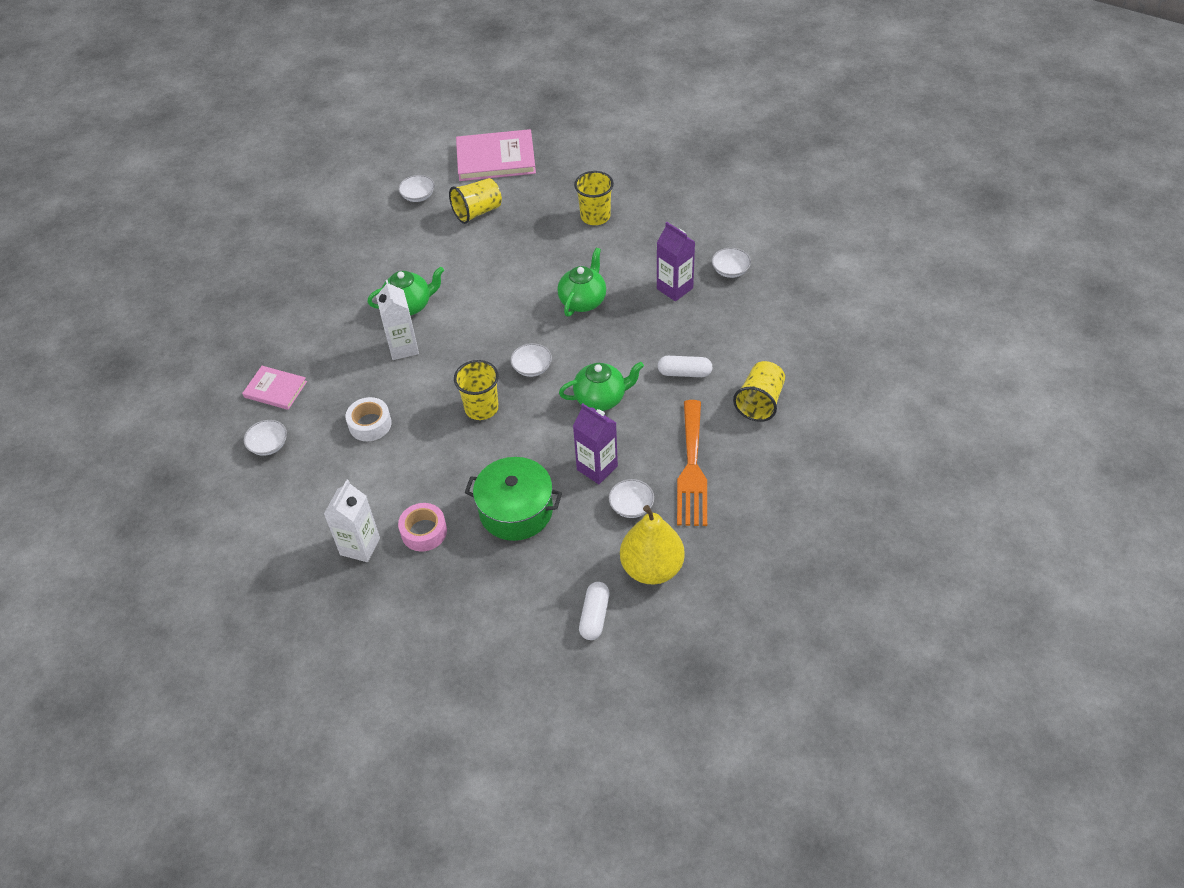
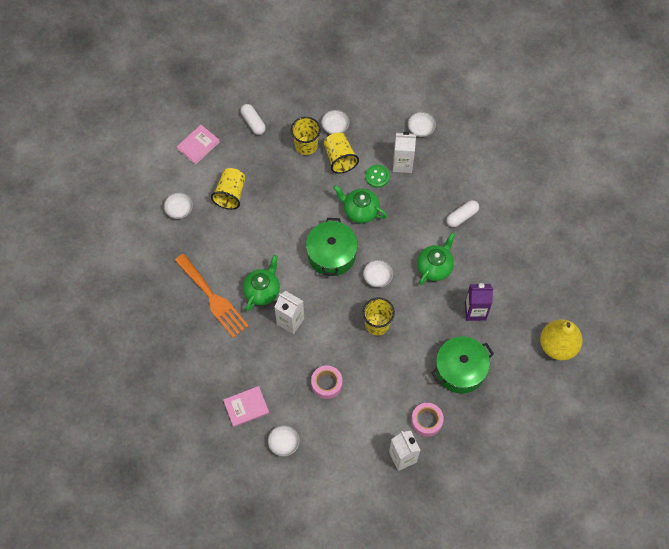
camera: 45 degrees left, 15 degrees up
white tape [345,397,392,441] -> pink tape [311,365,342,399]
pink book [456,129,536,181] -> pink book [176,125,220,165], size x0.57
green teapot [557,248,606,317] -> green teapot turned 45 degrees counterclockwise [333,185,387,223]
white capsule [579,582,610,640] -> white capsule moved to [240,104,266,135]
white bowl [609,479,654,518] -> white bowl moved to [321,110,350,134]
purple carton [657,222,695,302] -> white carton [393,132,416,173]
orange fork [677,400,707,526] -> orange fork moved to [175,254,249,338]
yellow cup [733,361,785,422] -> yellow cup moved to [324,132,359,174]
none -> green pot [306,218,358,276]
none -> green button [365,165,390,188]

